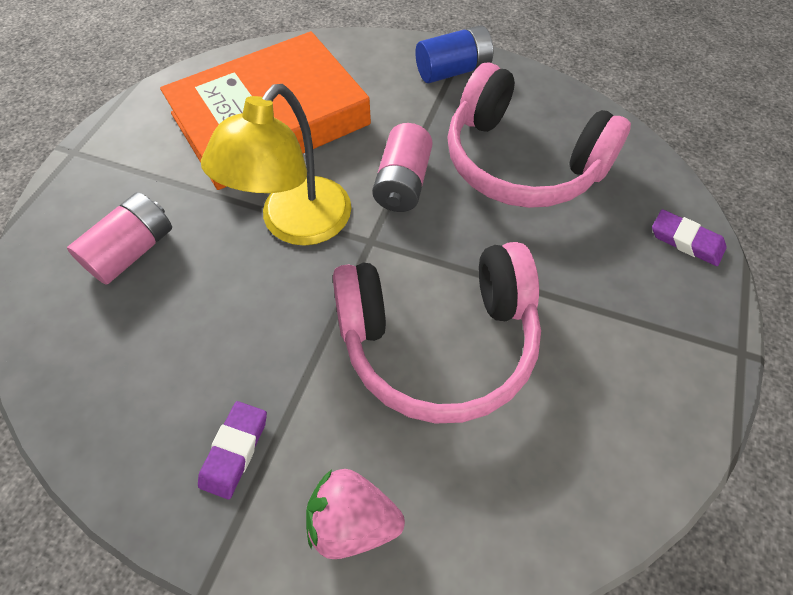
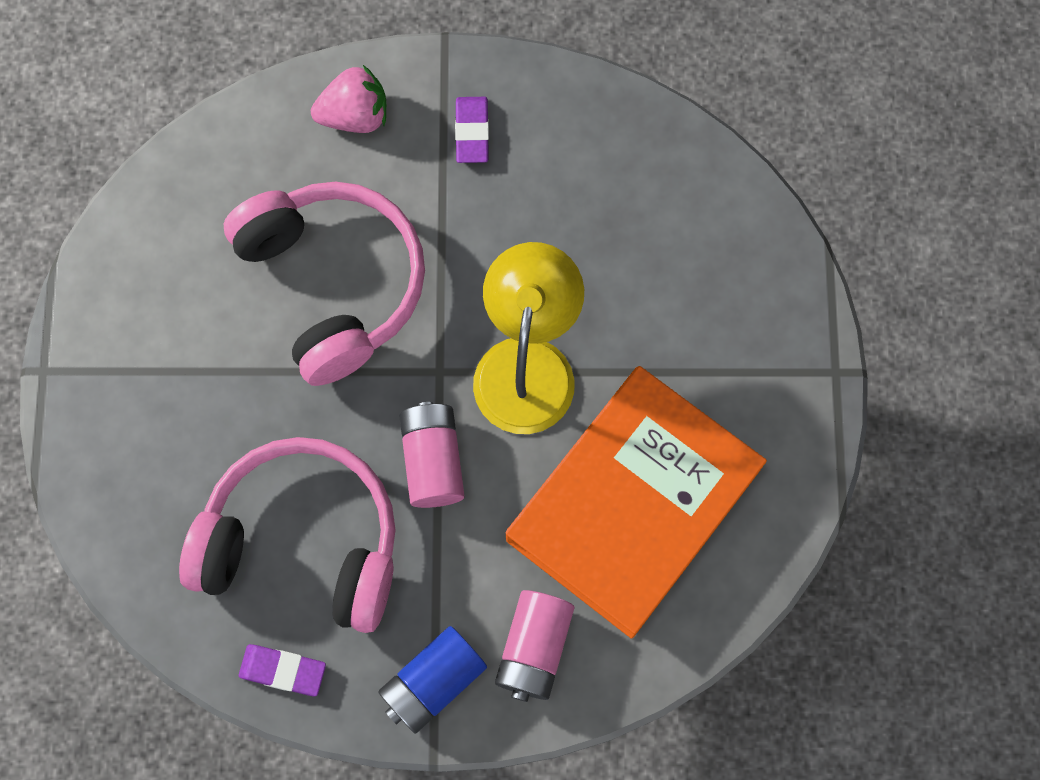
camera: 160 degrees right, 15 degrees up
pink battery [67,192,172,285] -> pink battery moved to [495,590,575,702]
pink headphones [333,242,541,423] -> pink headphones turned 90 degrees clockwise [224,182,425,386]
purple eraser [652,209,726,266] -> purple eraser moved to [239,644,326,696]

